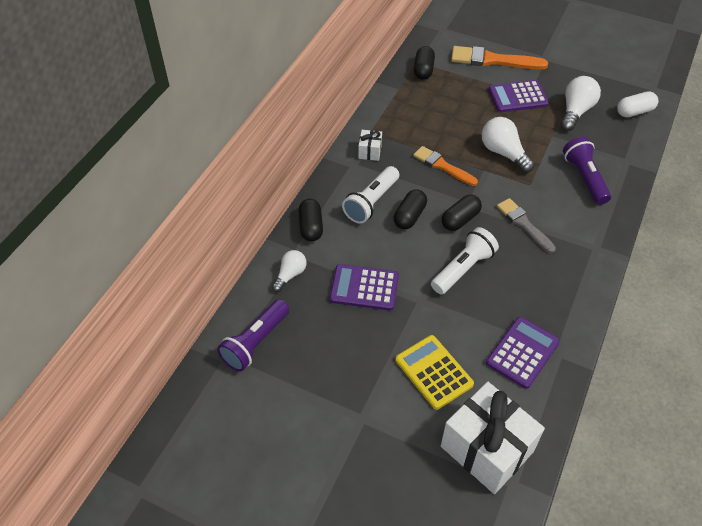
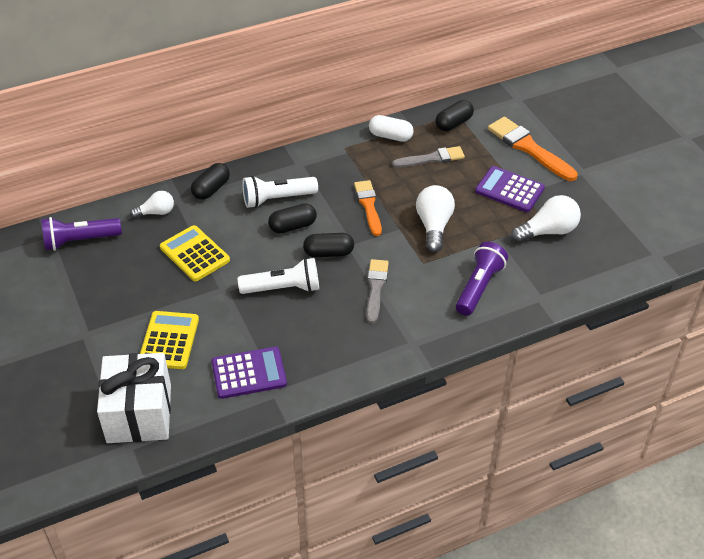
camera: 40 degrees right, 5 degrees down
purple calculator [330,264,399,311] -> yellow calculator [160,225,230,281]
white gift [358,130,382,161] -> none
white capsule [617,91,659,117] -> white capsule moved to [369,115,414,142]
none -> grey brush [392,146,465,168]

